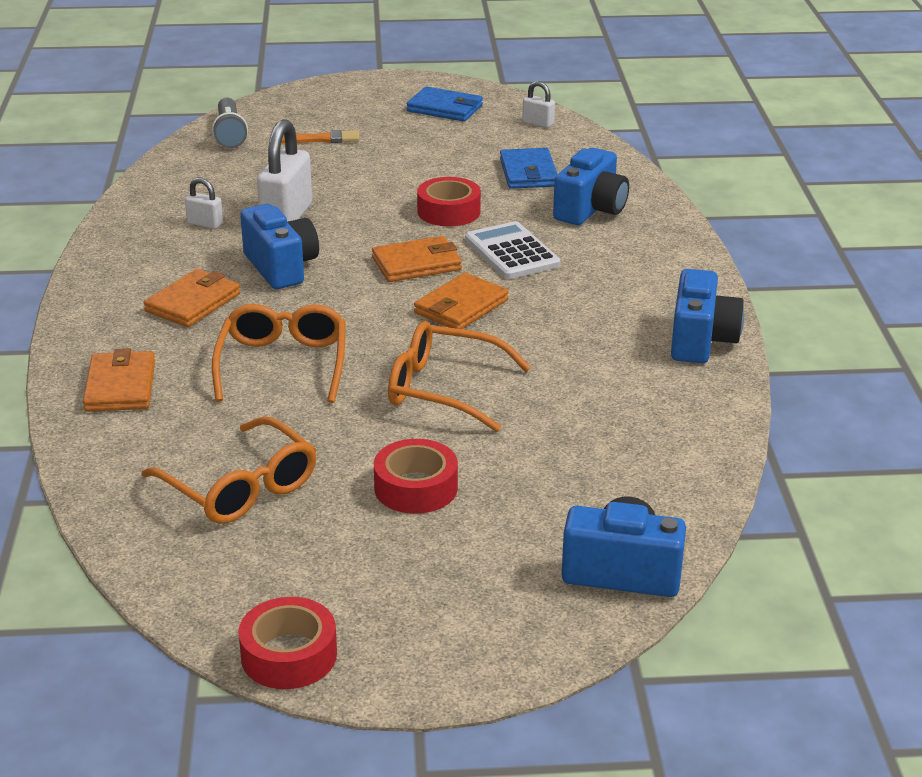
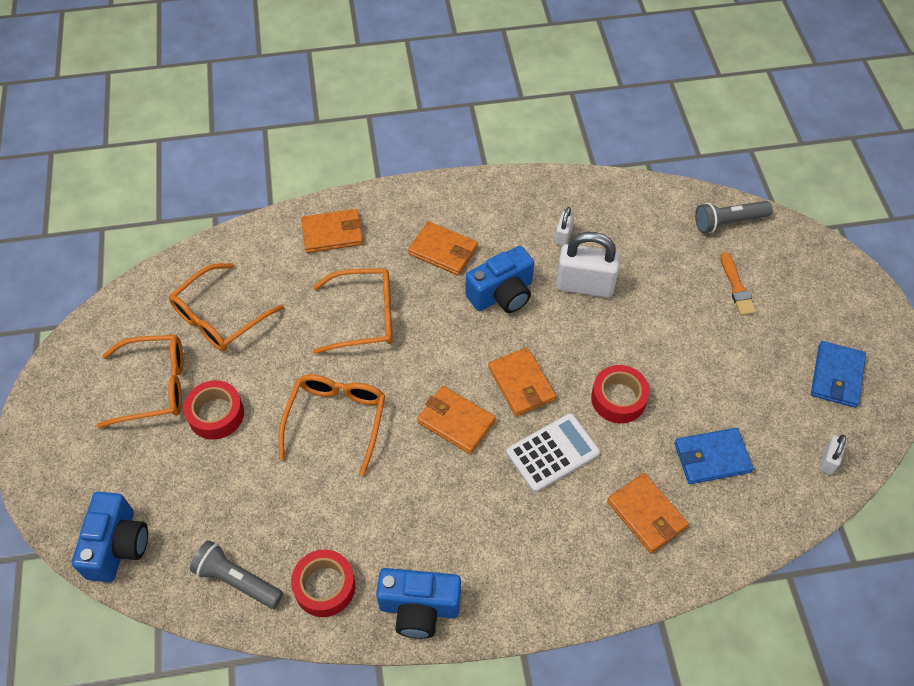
camera: 85 degrees right, 25 degrees up
red tape [238,597,337,689] -> red tape moved to [291,550,355,617]
blue camera [553,148,629,225] -> orange wallet [607,473,689,553]
none -> orange glasses [97,335,183,428]
none -> grey flashlight [190,540,283,609]

